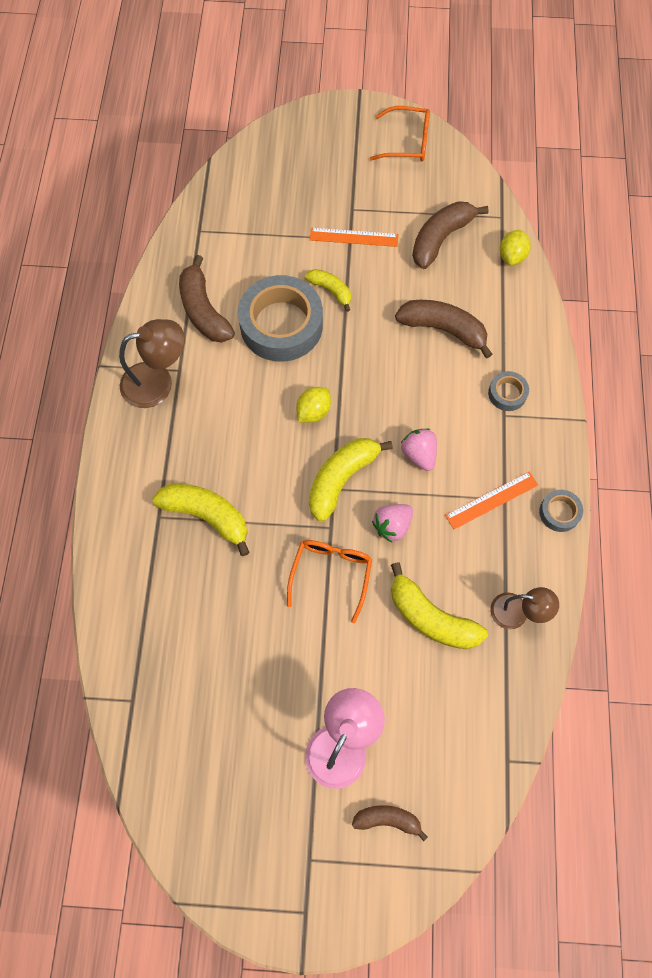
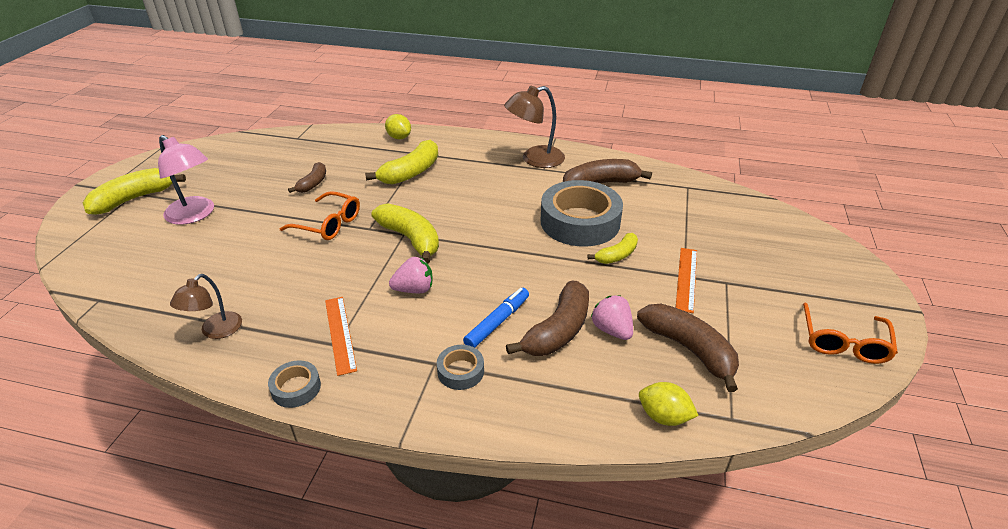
camera: 100 degrees right, 30 degrees down
brown lamp [119,319,185,408] -> brown lamp turned 75 degrees clockwise [504,86,565,168]
yellow lemon [296,387,331,423] -> yellow lemon moved to [385,114,411,139]
brown banana [352,805,428,841] -> brown banana moved to [288,162,326,193]
pink strawberry [372,504,413,543] -> pink strawberry moved to [591,295,633,340]
yellow banana [391,562,488,649] -> yellow banana moved to [83,168,186,215]
none -> blue marker [463,288,529,348]

